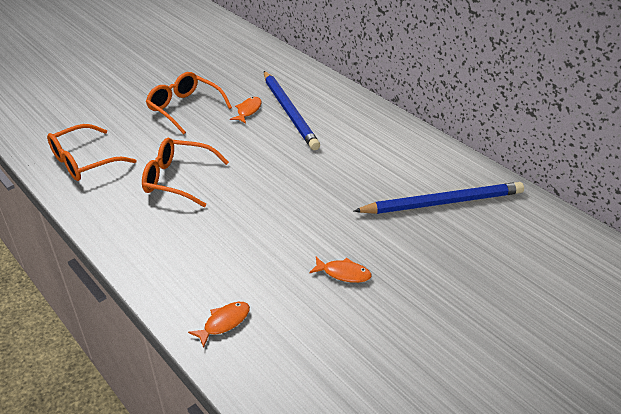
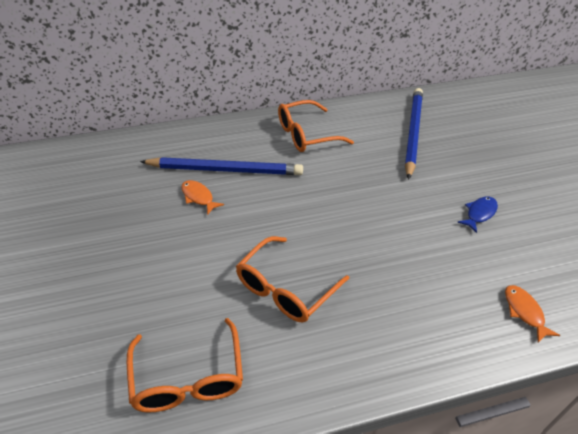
camera: 65 degrees left, 5 degrees up
orange glasses [146,72,232,134] -> orange glasses moved to [278,100,354,152]
orange fish [309,257,372,283] -> blue fish [457,197,498,233]

